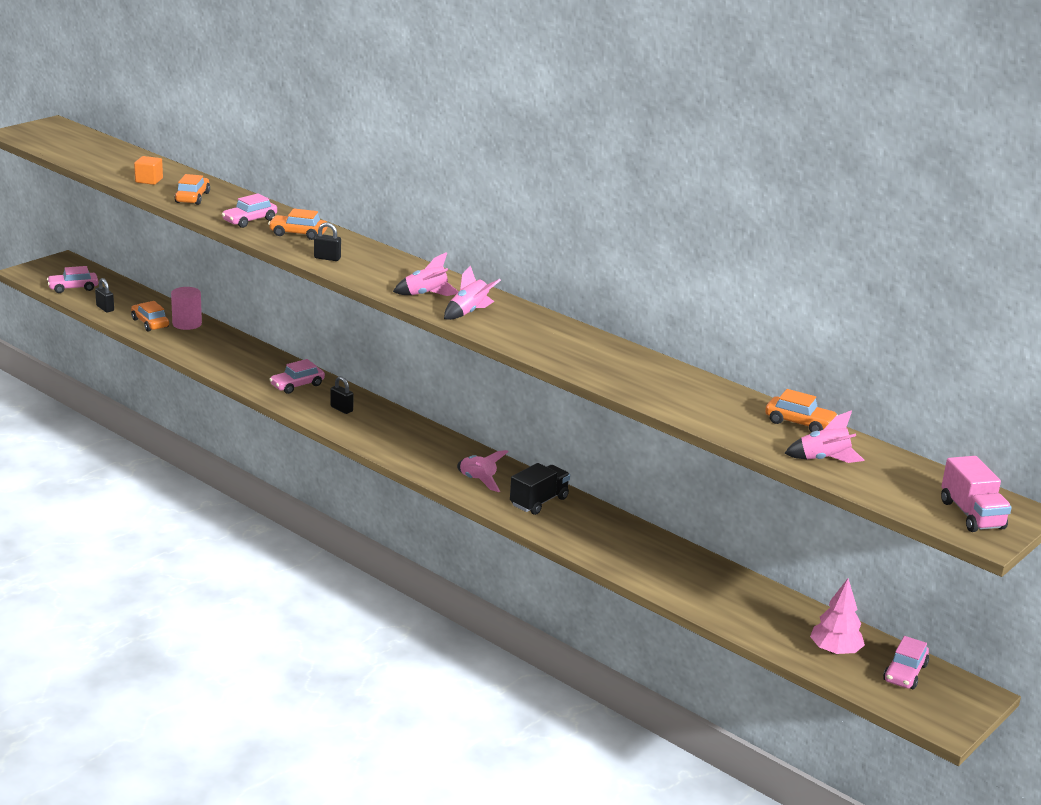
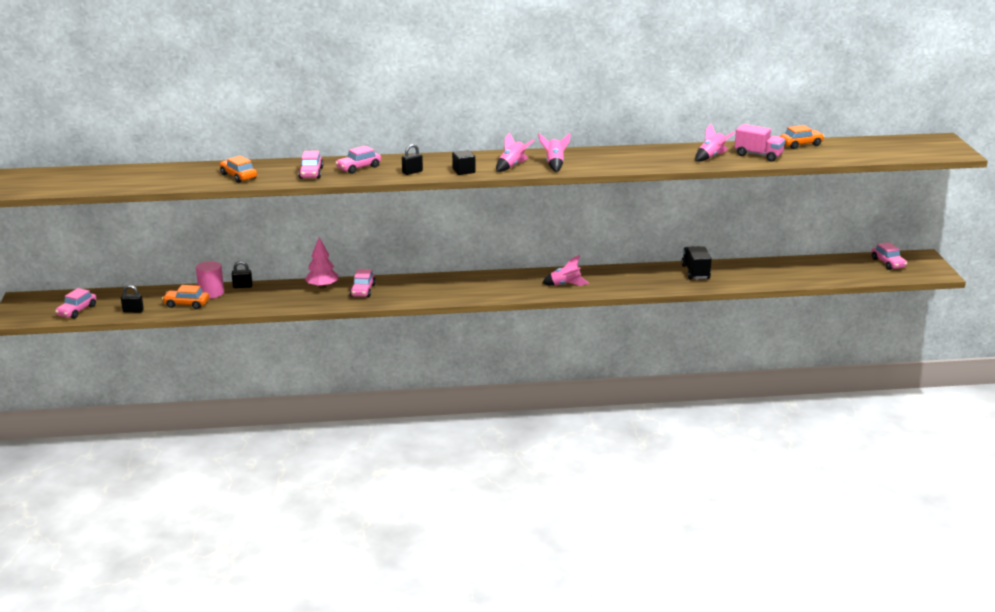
camera: 45 degrees left, 0 degrees up
orange cube [134,156,163,185] -> none
orange car [268,209,327,240] -> pink car [335,146,381,174]
black padlock [330,376,354,414] -> black padlock moved to [232,261,252,288]
black truck [510,463,570,515] -> black truck moved to [681,246,712,279]
pink rocket [784,410,865,463] -> pink rocket moved to [695,124,736,162]
pink tree [810,578,865,655] -> pink tree moved to [305,237,338,289]
pink truck [941,456,1012,532] -> pink truck moved to [735,124,786,161]
none -> black cube [452,150,475,175]

